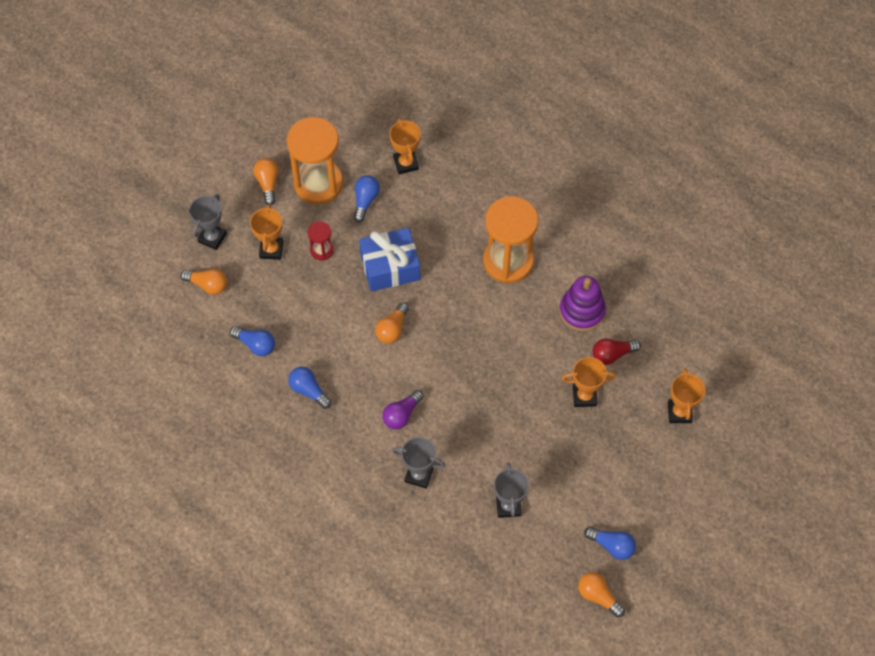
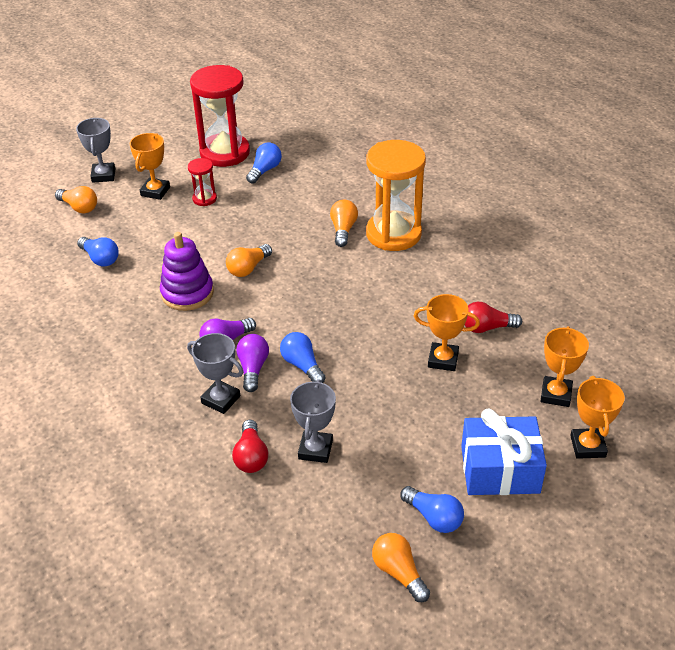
camera: 15 degrees right, 20 degrees down
grey trophy [189,194,227,250] -> grey trophy turned 45 degrees counterclockwise [76,118,115,183]
orange light bulb [253,158,278,205] -> orange light bulb moved to [330,200,358,247]
orange hourglass [287,117,343,204] -> red hourglass [190,65,250,167]
blue light bulb [288,367,332,409] -> blue light bulb moved to [280,332,326,383]
blue gift [359,228,420,291] -> blue gift moved to [461,409,547,495]
orange trophy [389,118,421,174] -> orange trophy moved to [570,376,625,459]
purple stacking toy [559,276,606,331] -> purple stacking toy moved to [160,232,214,311]
none -> red light bulb [232,420,268,473]
none -> purple light bulb [236,334,269,392]

